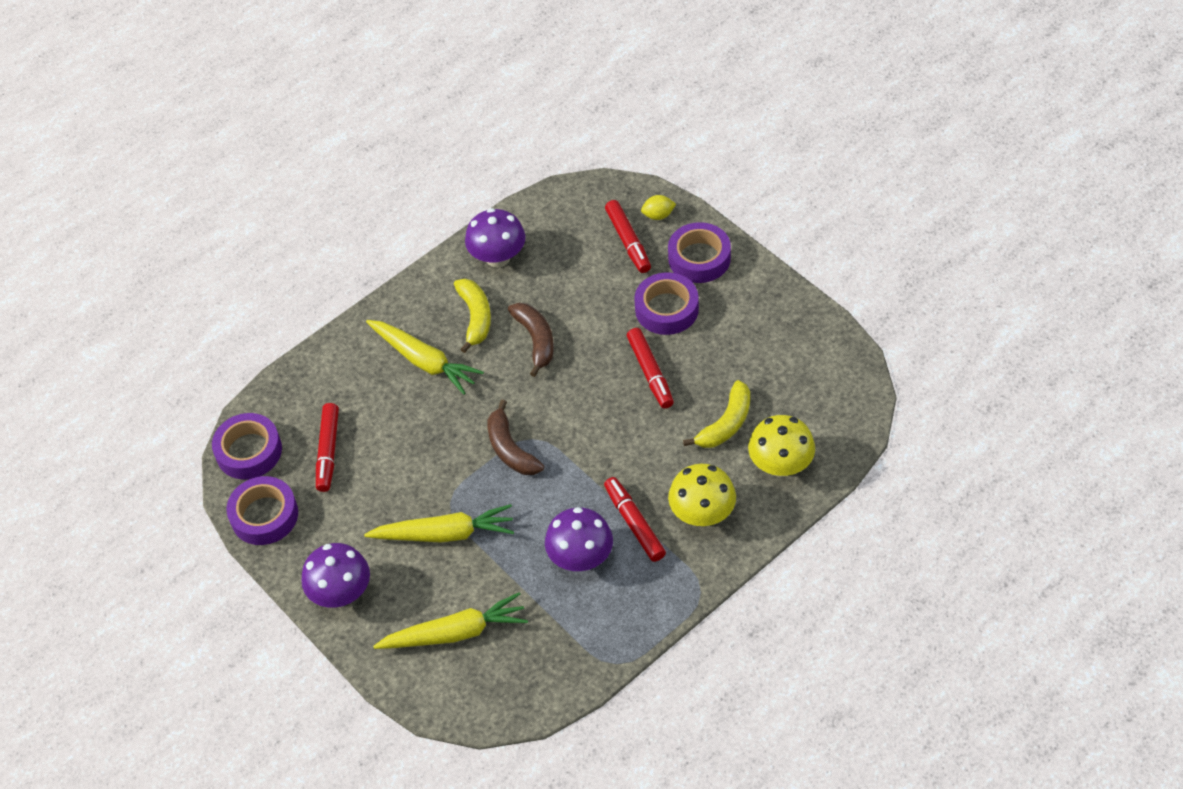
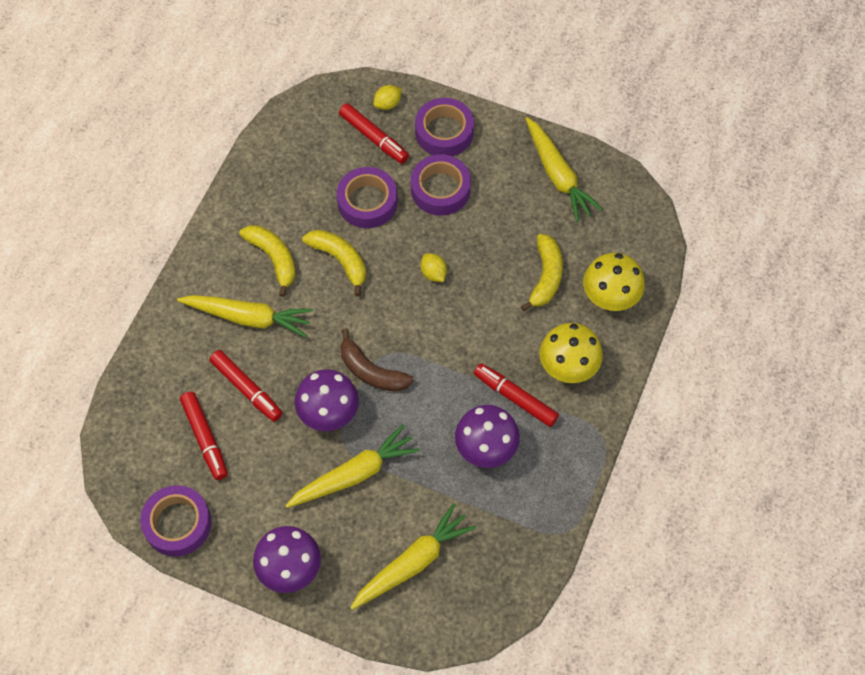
camera: 30 degrees left, 10 degrees up
purple tape [212,413,282,479] -> purple tape moved to [337,167,398,228]
purple mushroom [465,208,525,268] -> purple mushroom moved to [295,369,359,431]
brown banana [508,303,554,377] -> yellow banana [302,230,366,296]
red marker [627,328,674,409] -> red marker moved to [209,350,282,422]
none -> yellow lemon [421,253,447,282]
none -> yellow carrot [525,117,603,222]

